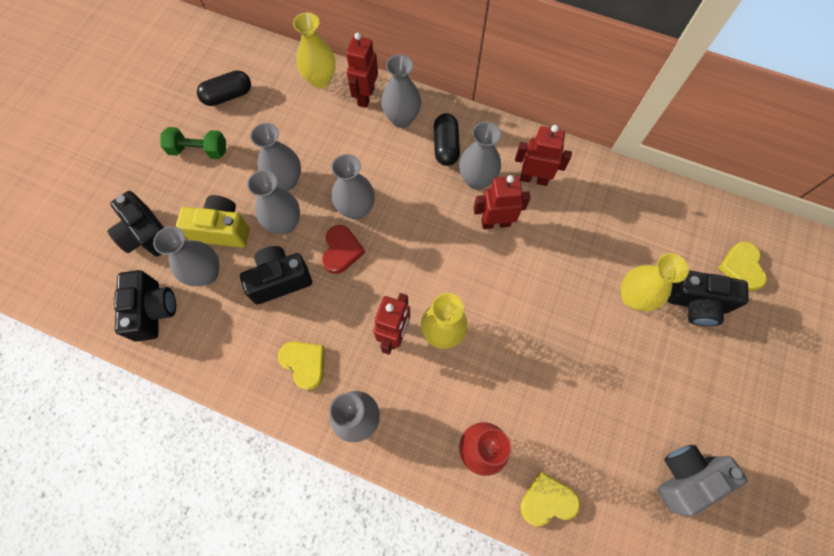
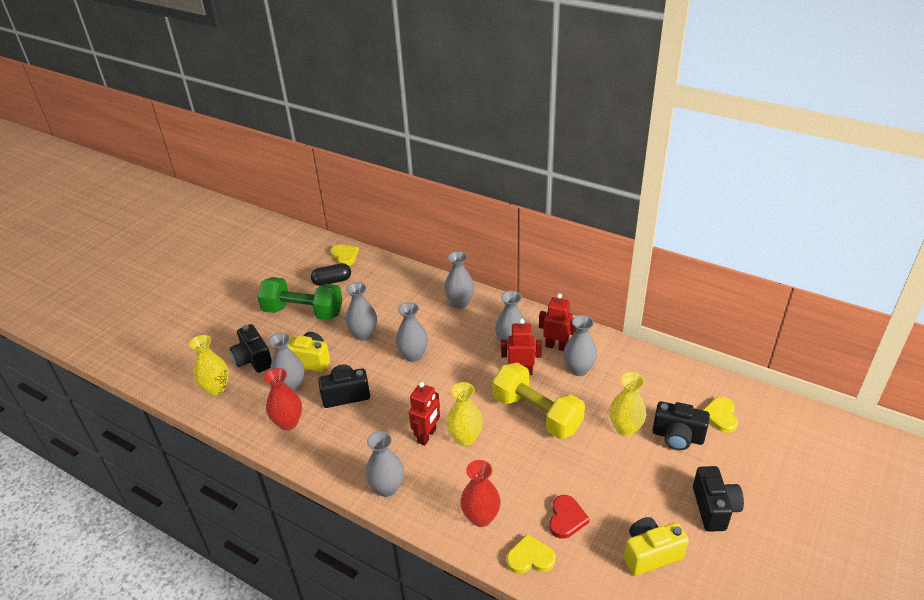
camera: 10 degrees right, 30 degrees down
black camera [114,270,176,342] -> black camera moved to [693,466,744,532]
green dumbbell [160,127,226,159] -> green dumbbell [257,277,343,320], size x1.80
grey vase [247,170,300,234] -> grey vase moved to [563,315,597,376]
yellow heart [278,341,325,390] -> yellow heart moved to [331,245,359,266]
yellow vase [293,12,336,89] -> yellow vase moved to [189,335,229,396]
red heart [322,225,365,274] -> red heart moved to [549,495,590,539]
red robot [346,33,378,108] -> none
black capsule [434,113,460,166] -> none
grey camera [657,445,747,516] -> yellow camera [624,517,689,576]
none -> red vase [264,368,302,430]
none -> yellow dumbbell [492,362,585,439]

